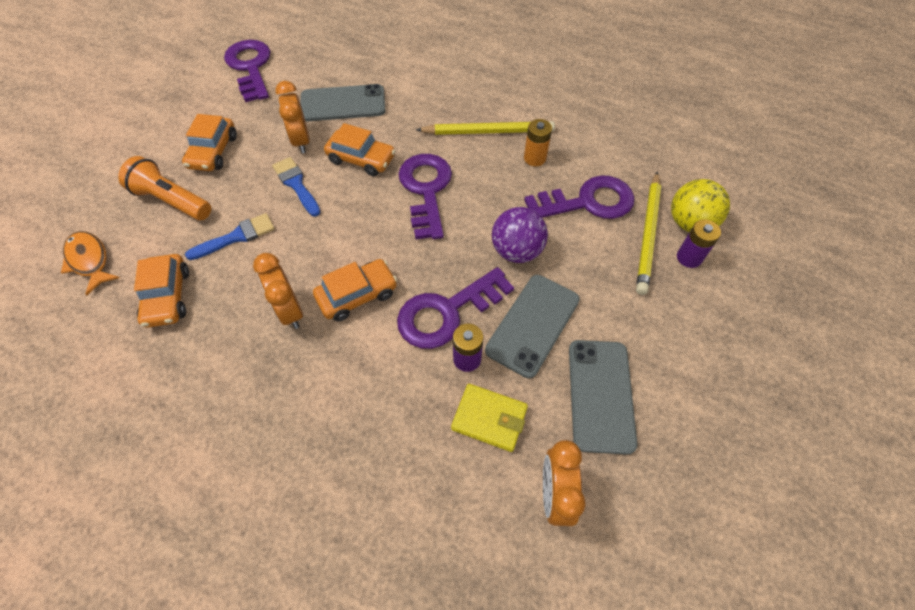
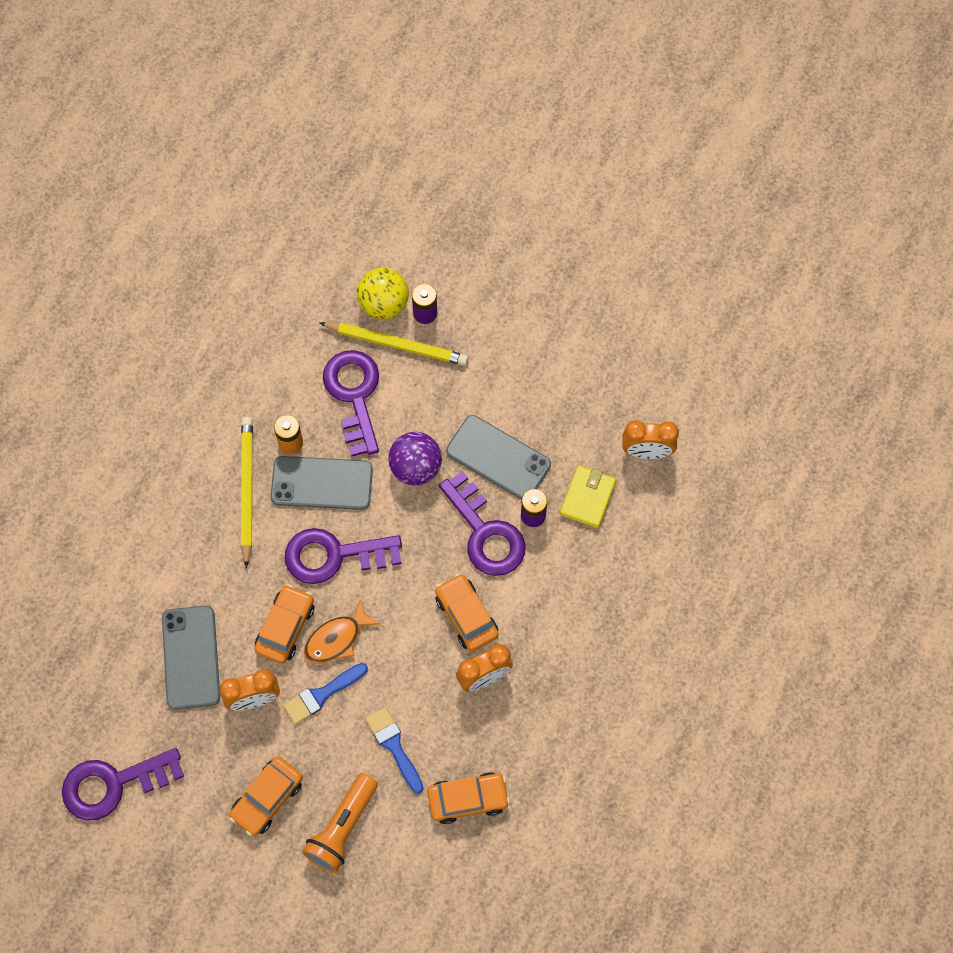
camera: 90 degrees left, 10 degrees up
orange fish [61,231,120,295] -> orange fish moved to [304,599,380,664]
orange car [182,114,237,171] -> orange car turned 120 degrees clockwise [229,757,303,836]
grey phone [569,340,637,455] -> grey phone moved to [270,456,373,510]

